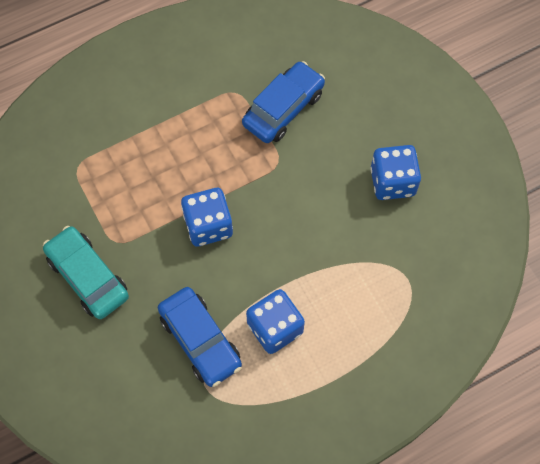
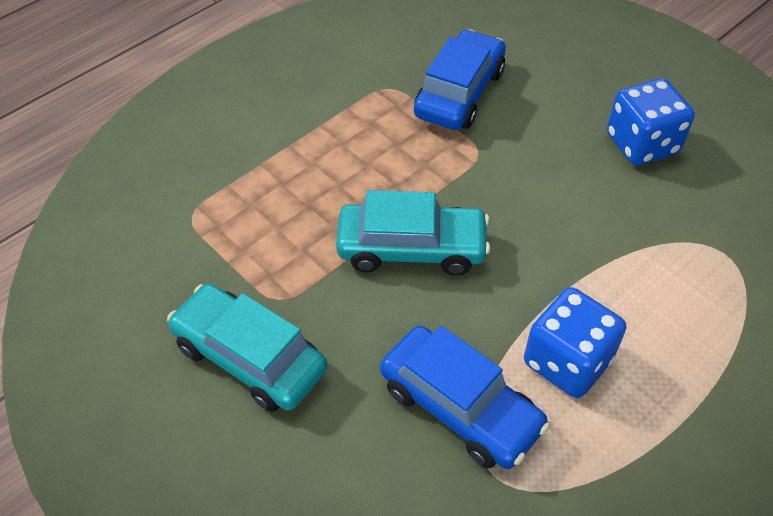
camera: 15 degrees left, 15 degrees down
blue dice [181,188,233,247] -> turquoise car [336,190,490,276]

